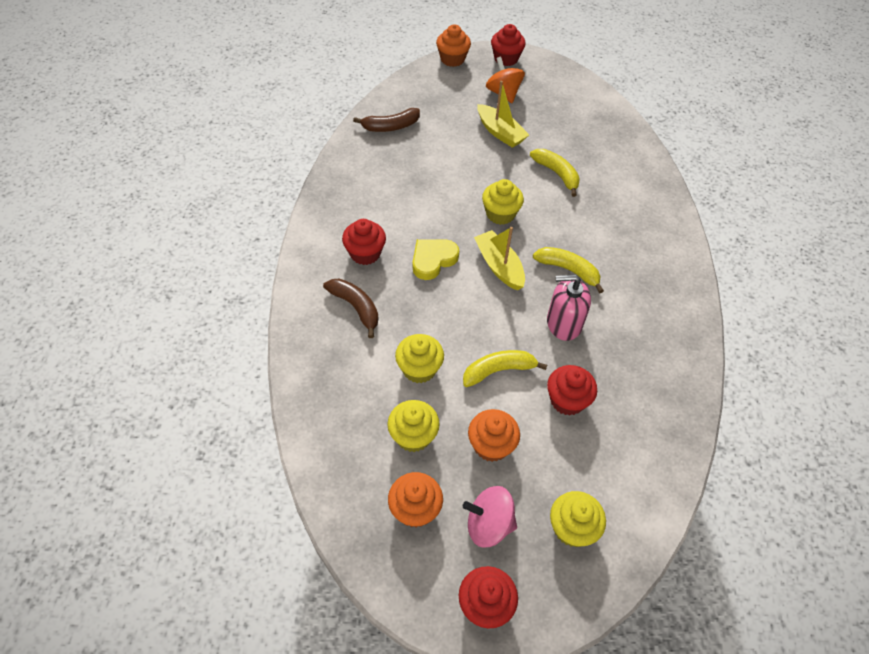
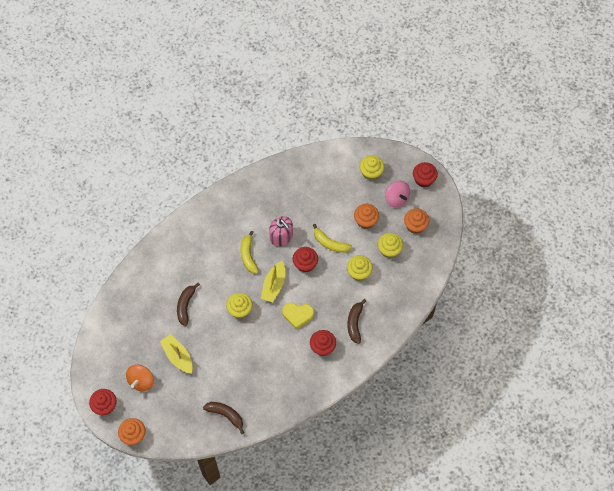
camera: 130 degrees left, 10 degrees up
yellow boat [477,81,529,148] -> yellow boat turned 45 degrees counterclockwise [160,334,193,373]
yellow banana [530,149,580,197] -> brown banana [177,283,200,326]
red cupcake [547,365,597,416] -> red cupcake moved to [293,247,318,272]

